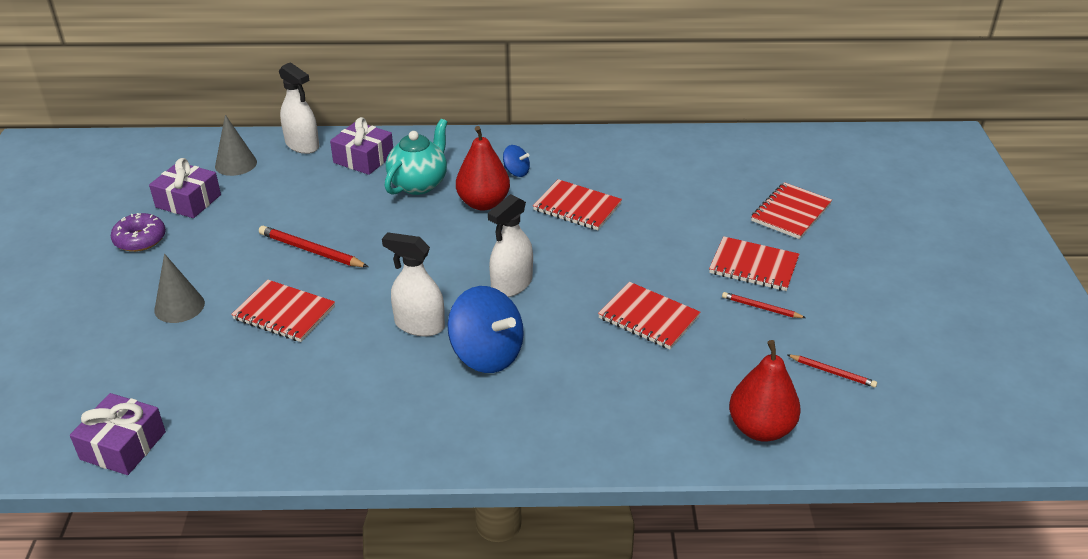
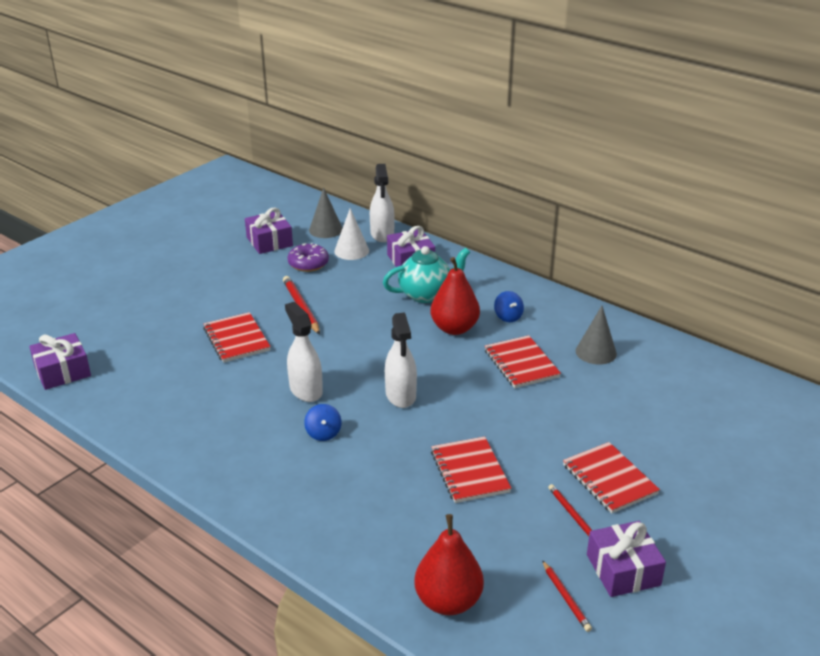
camera: 40 degrees right, 5 degrees down
purple donut [111,213,166,252] -> purple donut moved to [287,243,329,272]
grey cone [154,254,205,323] -> grey cone moved to [576,306,617,364]
blue spinning top [448,286,524,373] -> blue spinning top [304,404,341,441], size x0.48
white spray bottle [488,194,533,297] -> white spray bottle turned 90 degrees counterclockwise [385,312,417,408]
red notebook [751,182,832,239] -> none
none -> white cone [334,208,369,260]
none -> purple gift [587,521,666,597]

